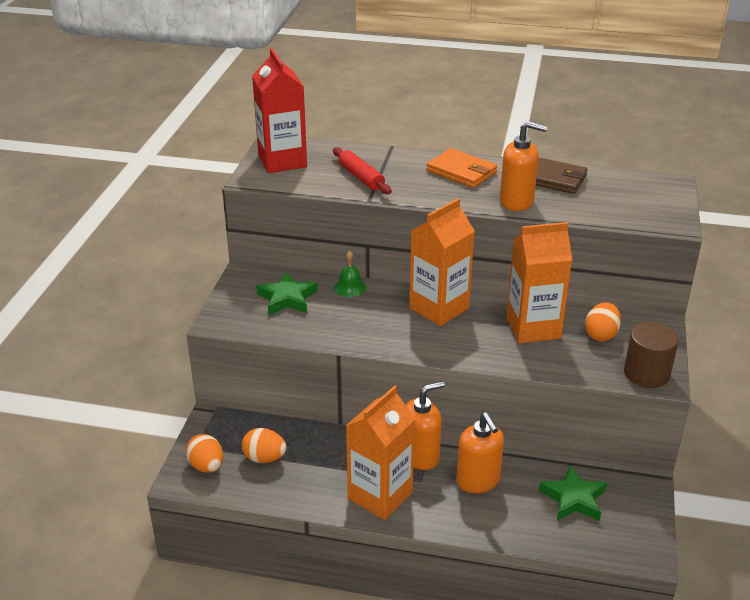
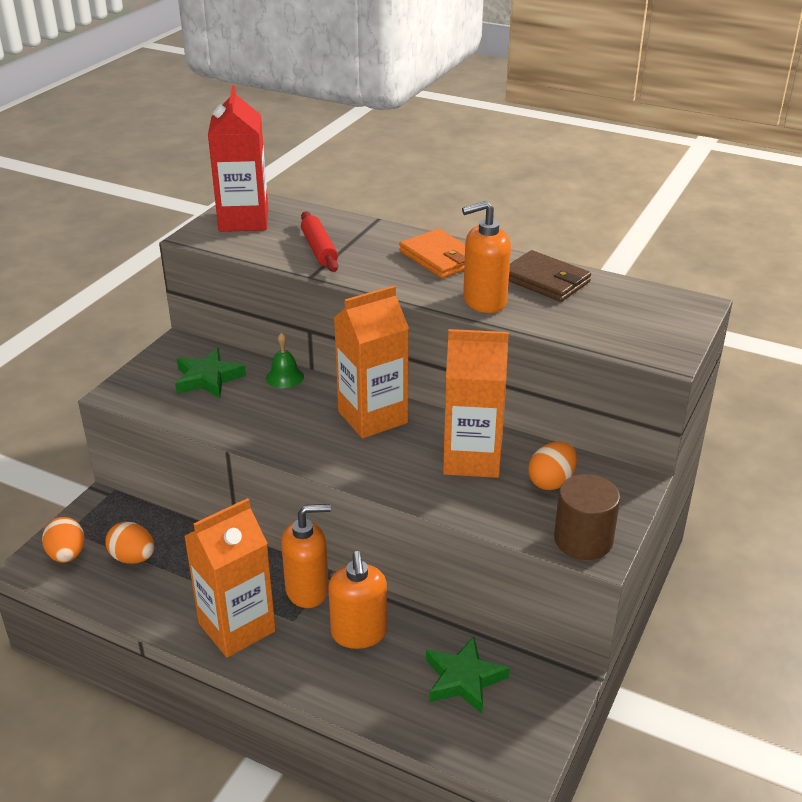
camera: 15 degrees right, 0 degrees up
orange soap dispenser [500,121,547,211] -> orange soap dispenser turned 135 degrees clockwise [462,201,511,313]

